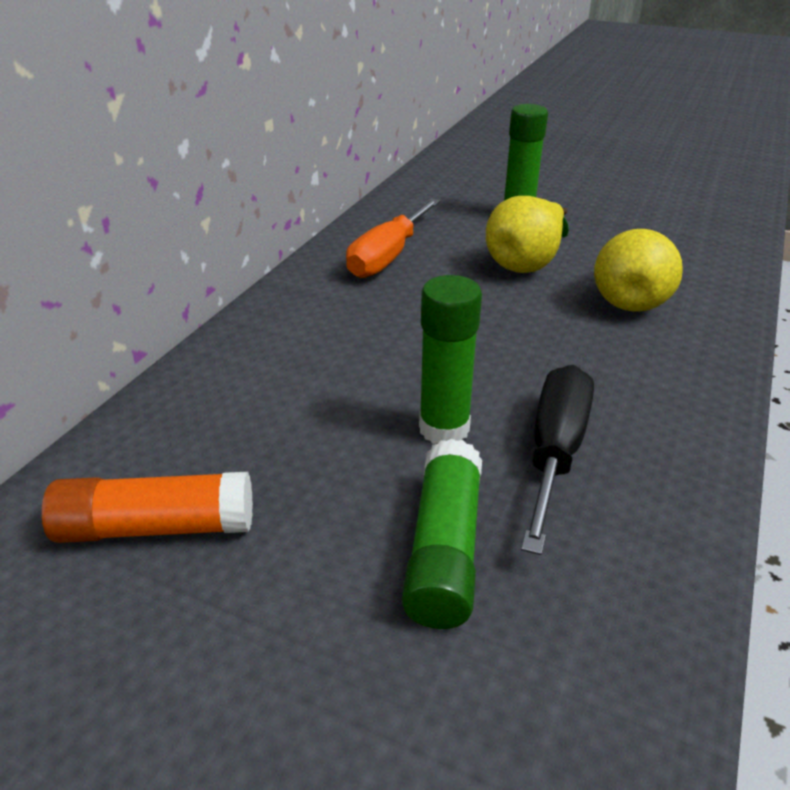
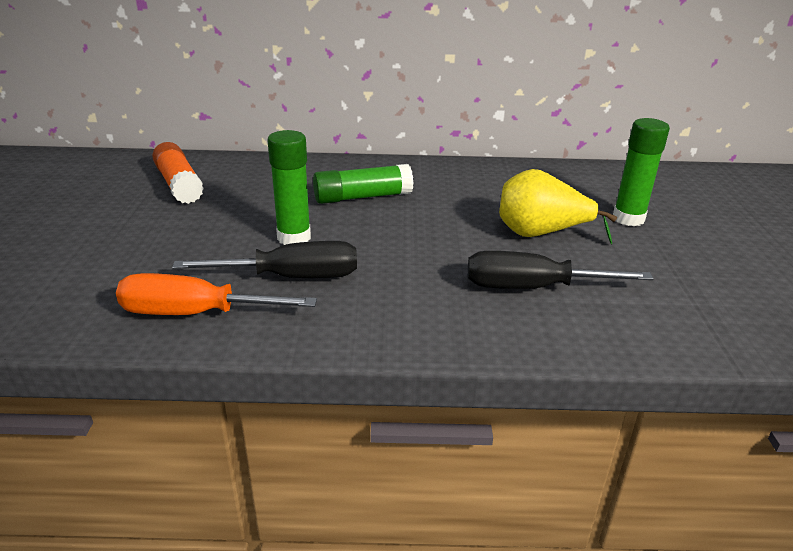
camera: 65 degrees right, 5 degrees down
orange screwdriver [346,198,440,278] -> orange screwdriver moved to [116,273,317,315]
green glue stick [402,438,482,629] -> green glue stick moved to [313,164,413,204]
yellow pear [594,229,683,311] -> black screwdriver [468,251,654,289]

